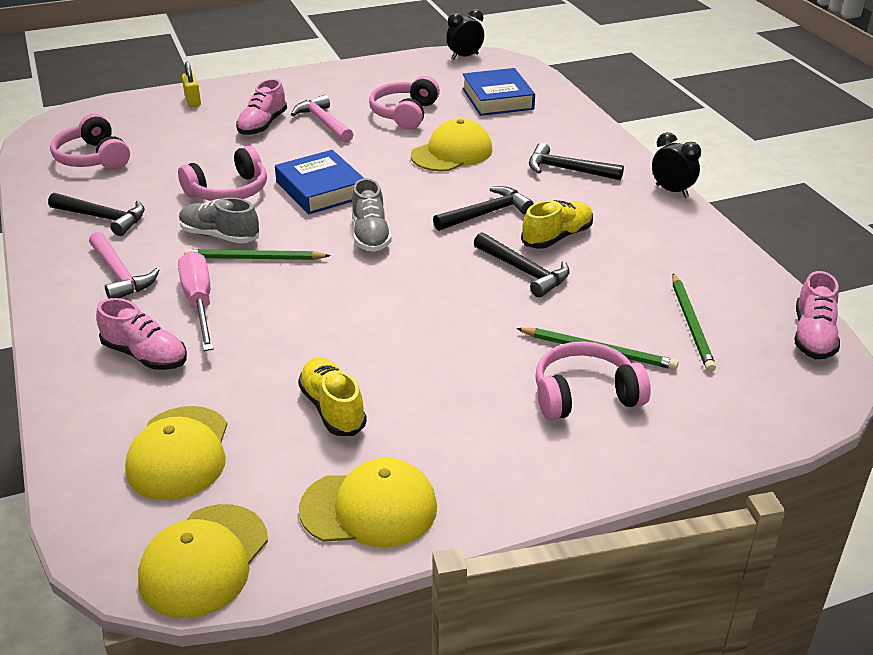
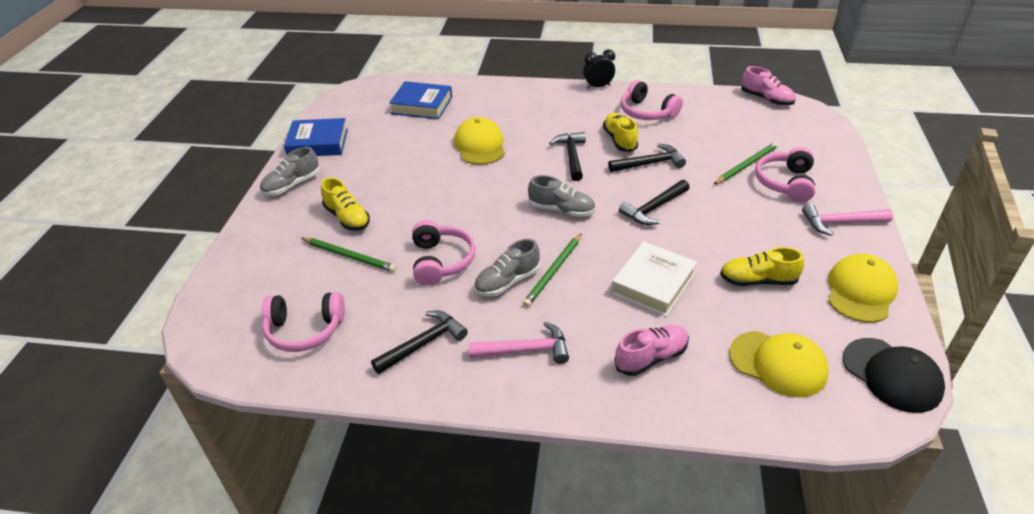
camera: 60 degrees left, 5 degrees up
yellow cap [138,504,268,618] -> black cap [843,338,945,413]
pink screwdriver [178,251,214,351] -> none
yellow padlock [182,61,201,107] -> none
pink shoe [236,79,287,135] -> yellow shoe [321,178,370,231]
blue book [275,150,364,214] -> blue book moved to [284,118,348,156]
pink hammer [291,95,354,143] -> pink hammer moved to [802,204,893,236]
pink headphones [369,76,440,130] -> pink headphones moved to [621,80,683,120]
black clock [446,9,484,60] -> none
black hammer [529,143,624,181] -> black hammer moved to [619,180,690,225]
green pencil [672,273,716,372] -> green pencil moved to [301,237,396,272]
none -> grey shoe [260,147,320,196]
none -> white book [611,242,697,316]

